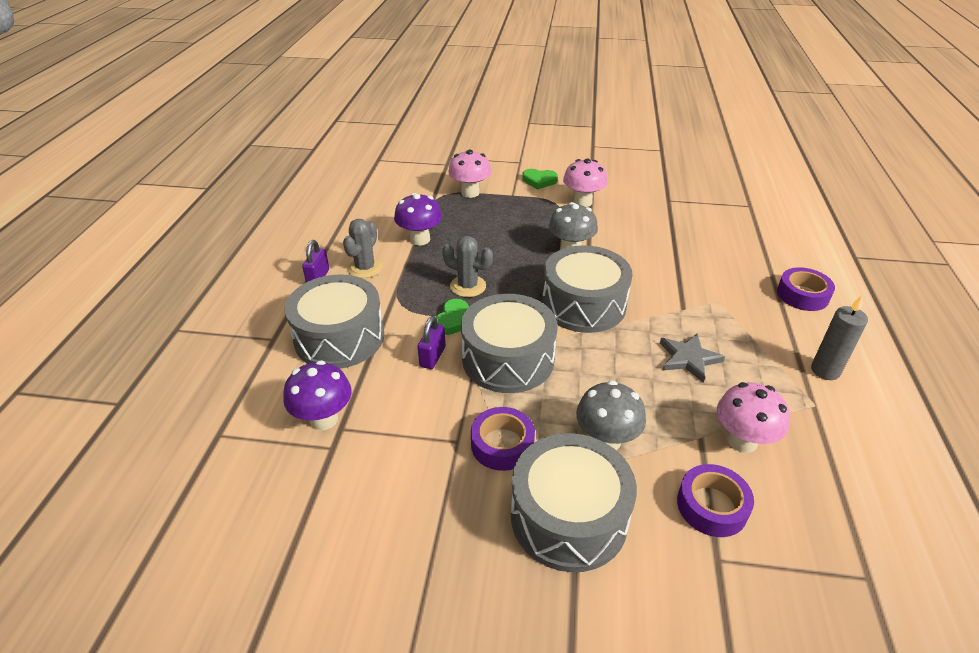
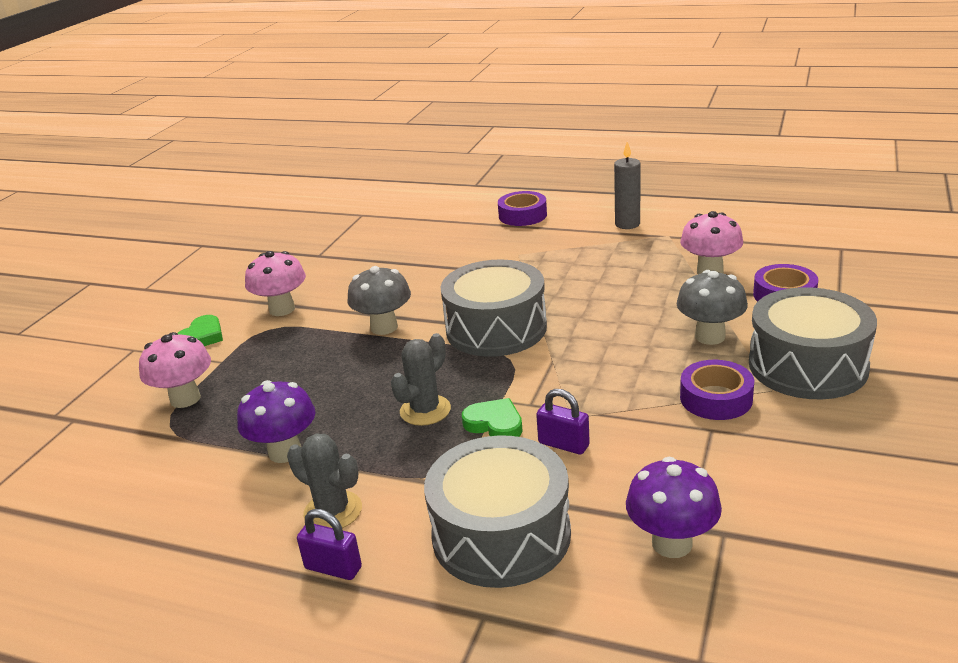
camera: 75 degrees left, 10 degrees down
grey drum [461,294,558,393] -> none
grey star [660,333,725,383] -> none

